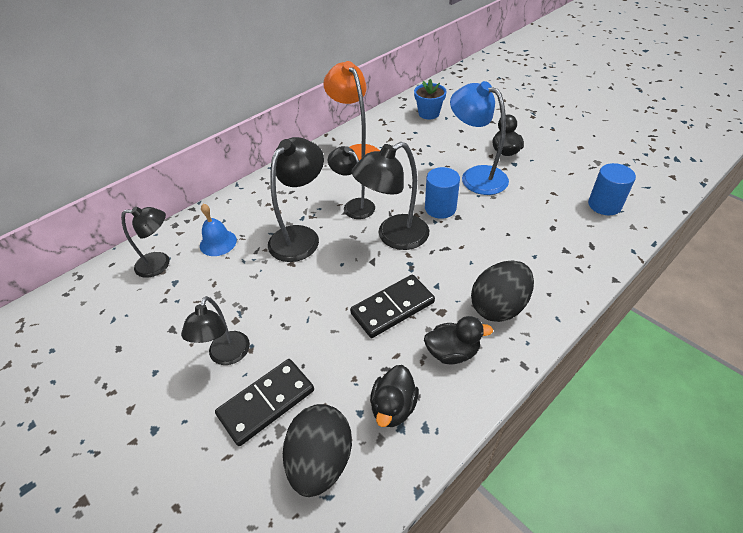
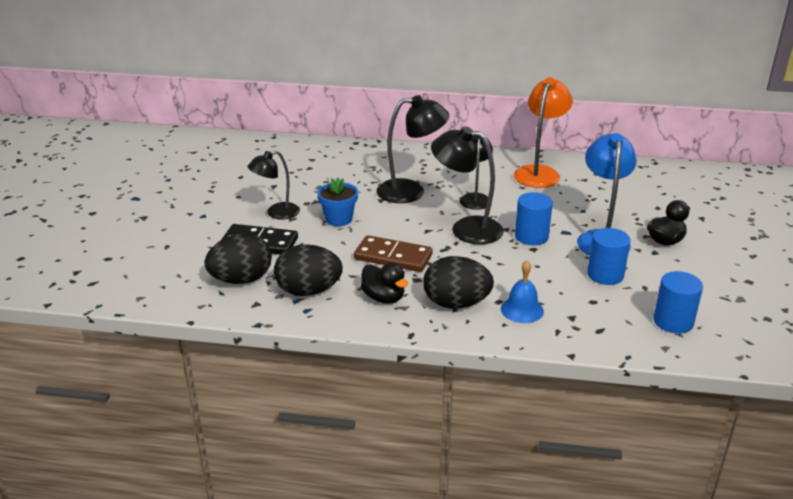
camera: 50 degrees right, 15 degrees down
black lamp [121,206,170,278] -> none
blue bell [200,204,237,256] -> blue bell moved to [501,260,544,323]
black domino [350,275,435,338] -> brown domino [354,235,433,272]
black duck [370,365,419,427] -> black egg [274,244,343,296]
blue flower pot [414,79,447,119] -> blue flower pot moved to [317,177,358,226]
none -> blue cylinder [587,228,631,285]

